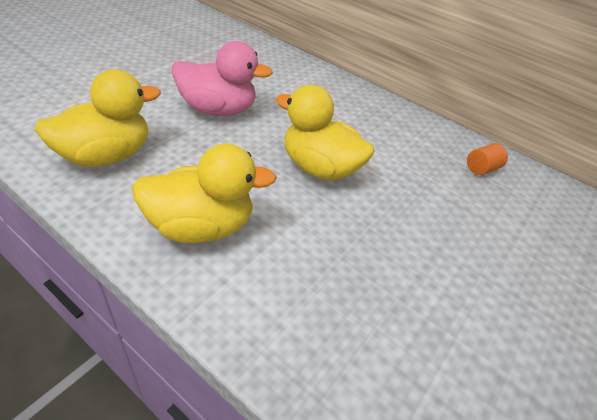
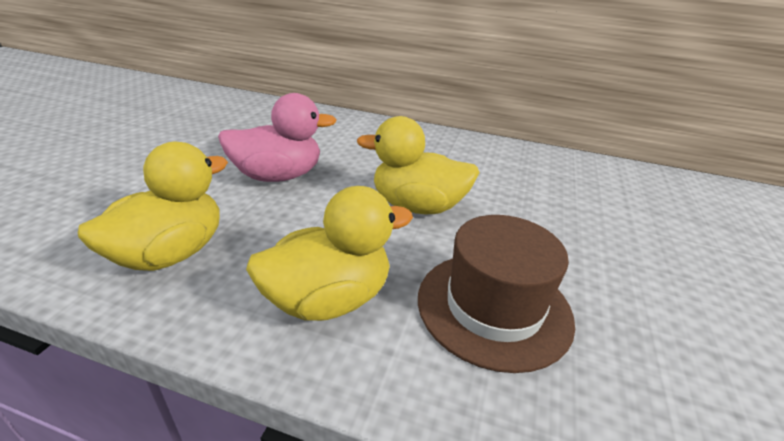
camera: 15 degrees left, 10 degrees down
orange cylinder [467,143,508,175] -> none
none -> brown hat [418,215,575,373]

